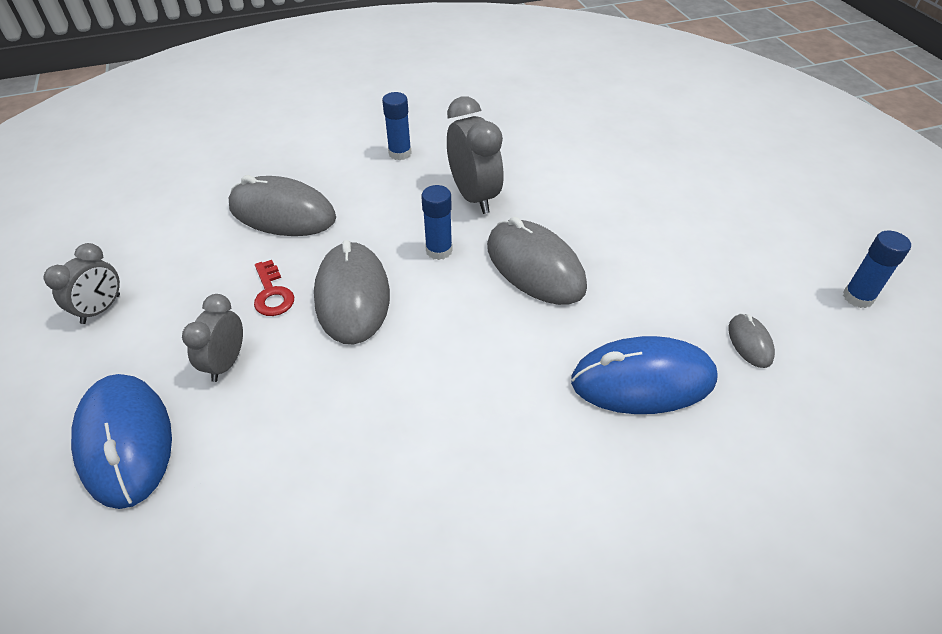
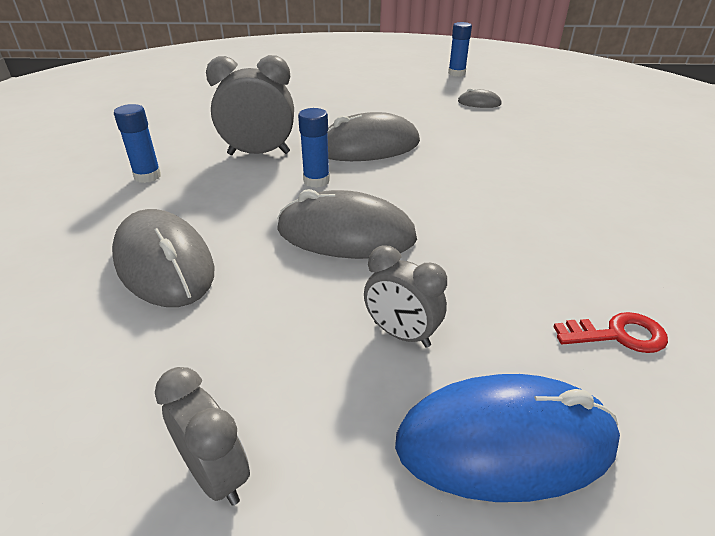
camera: 70 degrees left, 10 degrees down
grey mouse [228,175,336,236] -> grey mouse turned 75 degrees counterclockwise [112,209,215,307]
red key [254,260,294,316] -> red key moved to [553,312,668,353]
blue mouse [571,336,718,414] -> none

